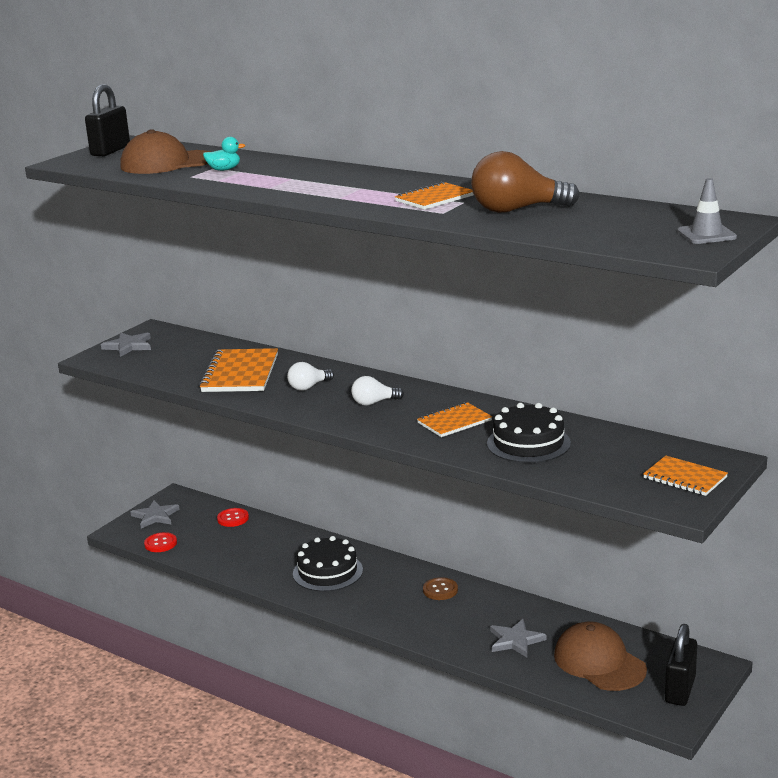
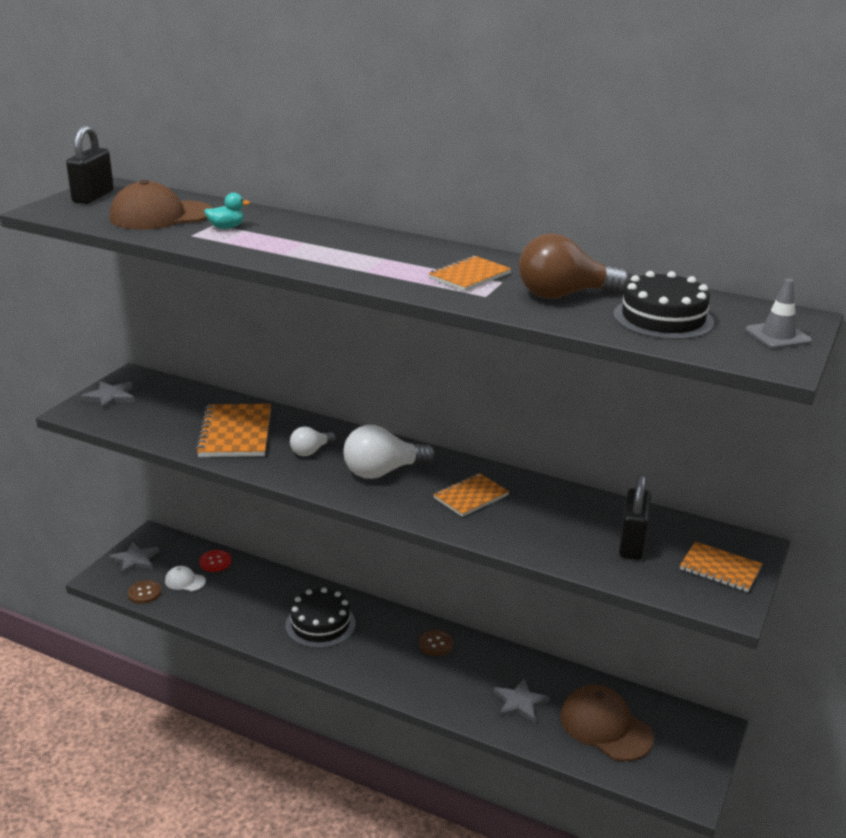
camera: 10 degrees left, 5 degrees up
red button [144,532,177,552] -> brown button [128,580,161,604]
white light bulb [351,376,404,406] -> white light bulb [343,425,435,479], size x1.76
black cake [487,403,571,463] -> black cake moved to [613,271,714,340]
black padlock [665,624,697,706] -> black padlock moved to [619,474,651,560]
none -> white cap [165,566,206,591]

